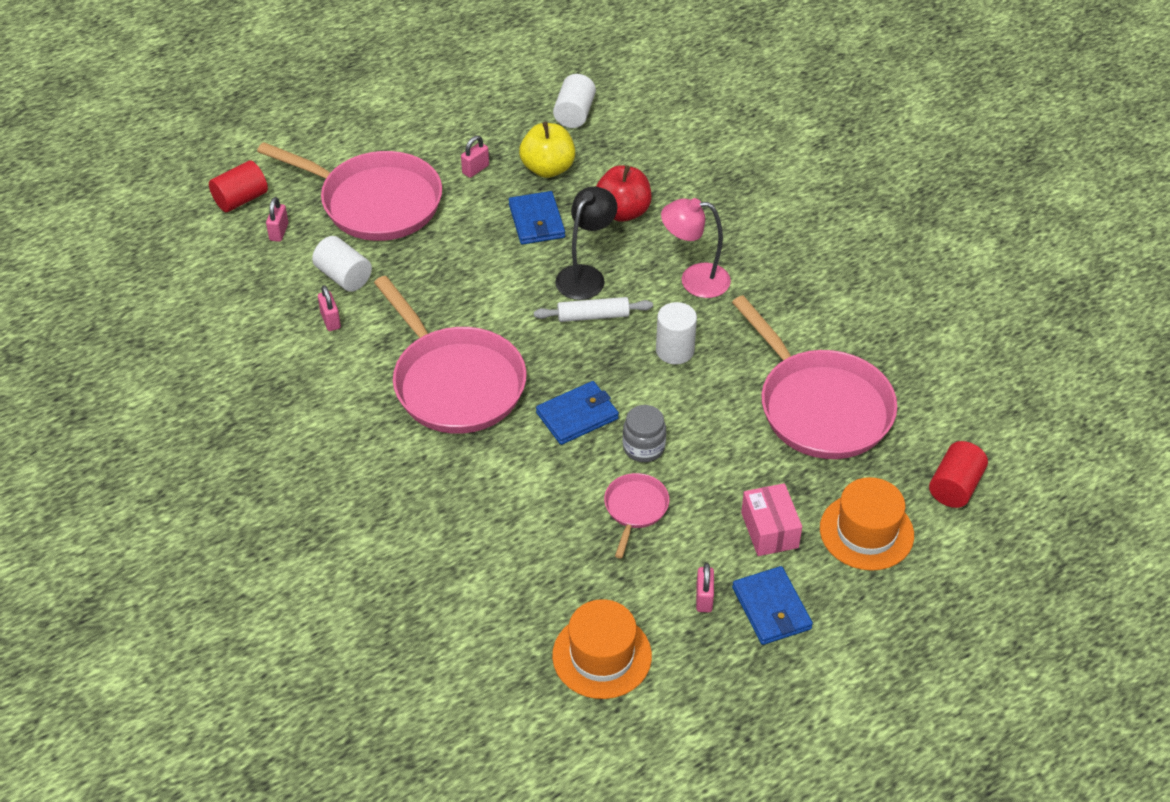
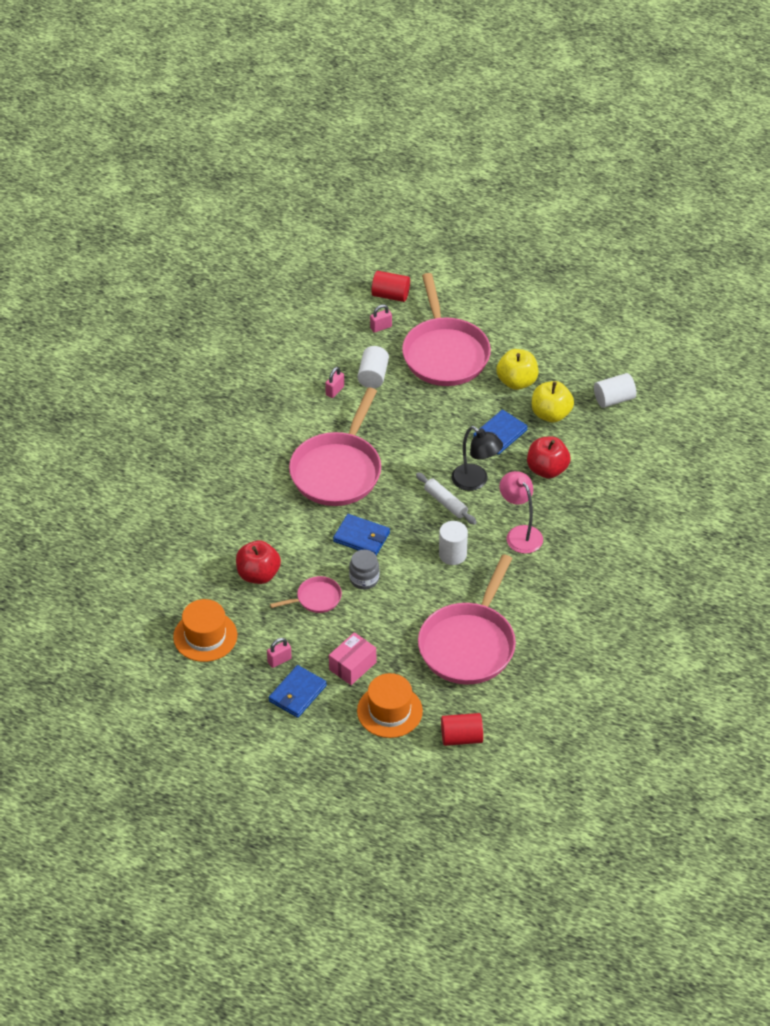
camera: 55 degrees right, 0 degrees up
pink padlock [461,136,489,178] -> yellow apple [496,349,538,390]
black lamp [555,186,617,300] -> black lamp turned 45 degrees clockwise [452,426,503,491]
none -> red apple [236,540,281,584]

